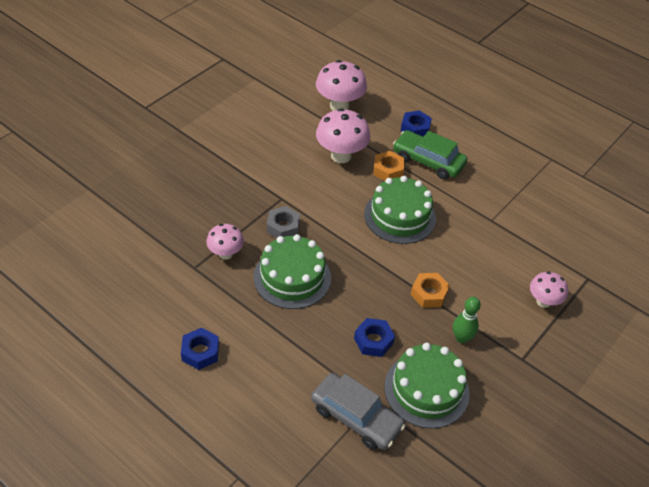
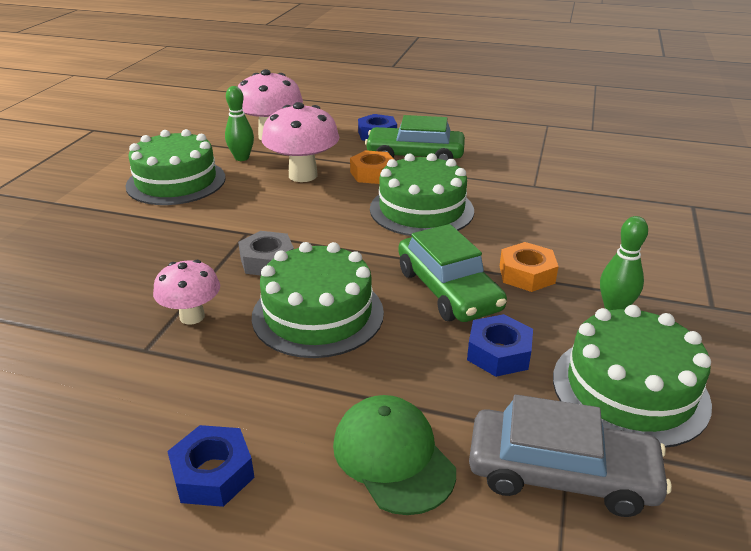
camera: 20 degrees left, 15 degrees down
pink mushroom [530,271,568,308] -> none
none -> green cake [125,129,225,205]
none -> green bowling pin [225,86,254,161]
none -> green cap [333,395,456,515]
none -> green car [398,224,507,322]

